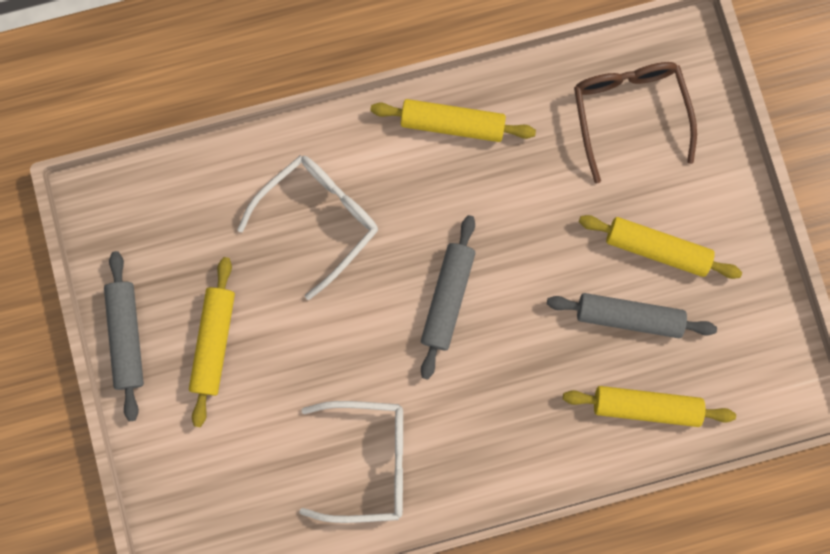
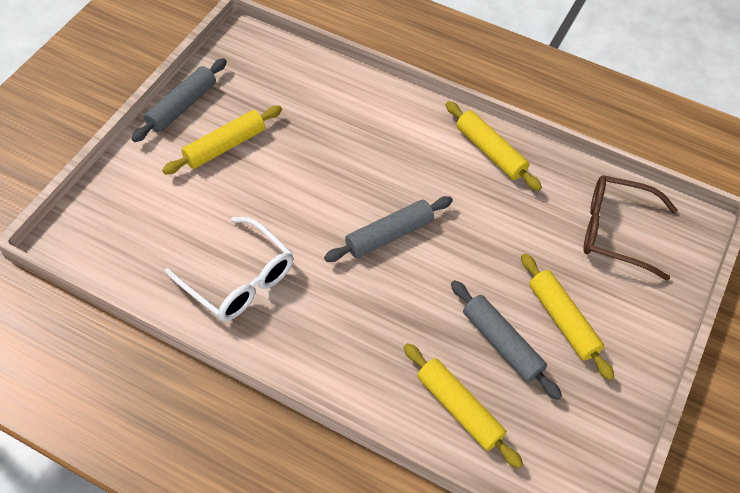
camera: 40 degrees right, 25 degrees down
white glasses [237,155,378,300] -> none
brown glasses [574,62,697,183] -> brown glasses turned 105 degrees counterclockwise [583,175,678,281]

